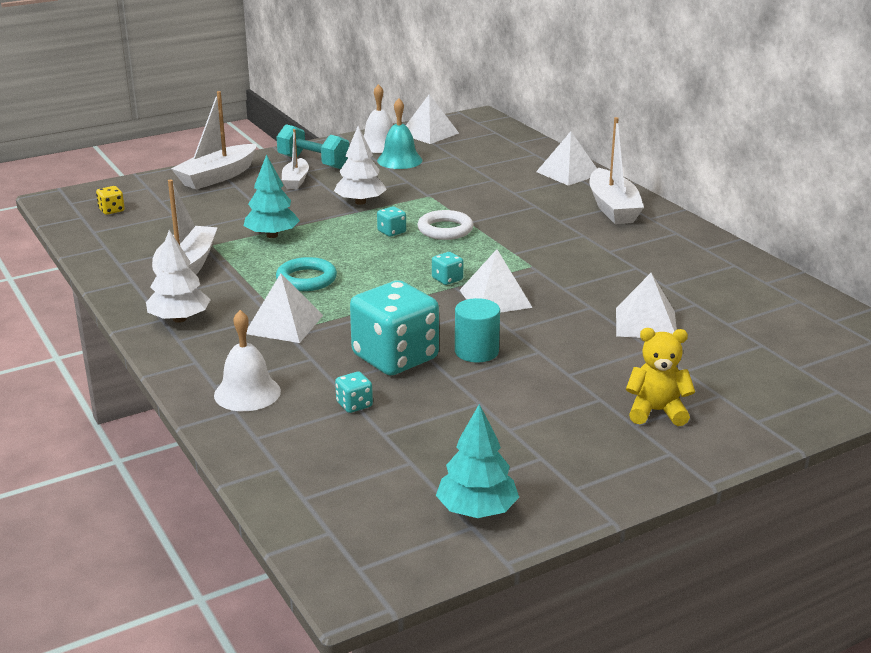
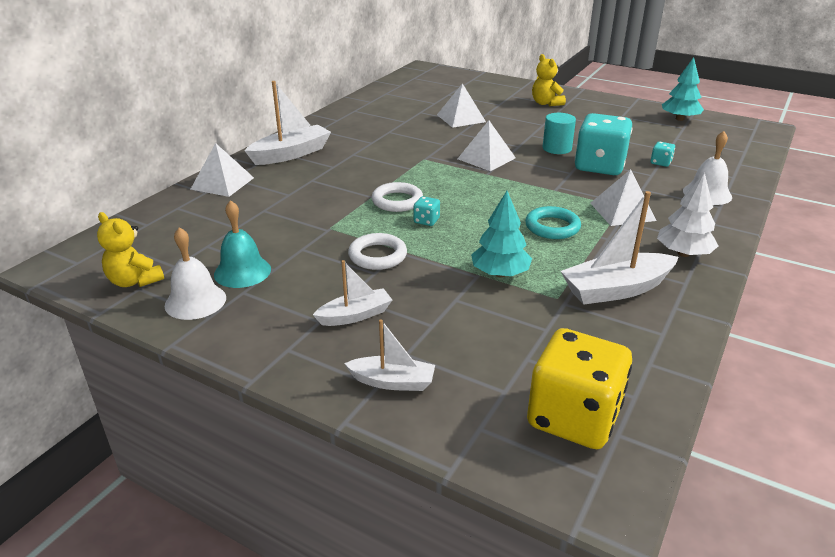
camera: 120 degrees left, 5 degrees up
yellow dice [96,186,125,215] -> yellow dice [527,328,632,449], size x2.46
white boat [171,91,257,190] -> white boat [344,319,435,391], size x0.60
turquoise dumbbell [277,124,349,169] -> none
white tree [334,126,387,205] -> white ring [348,233,407,270]
white pyramid [406,94,459,144] -> yellow teddy bear [97,212,164,287]
turquoise dice [432,252,463,285] -> none

